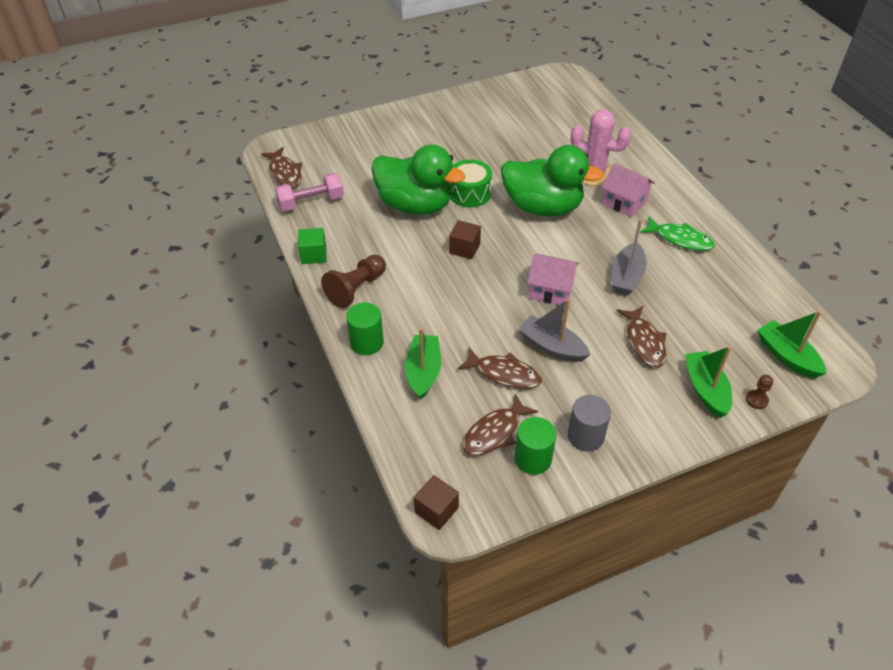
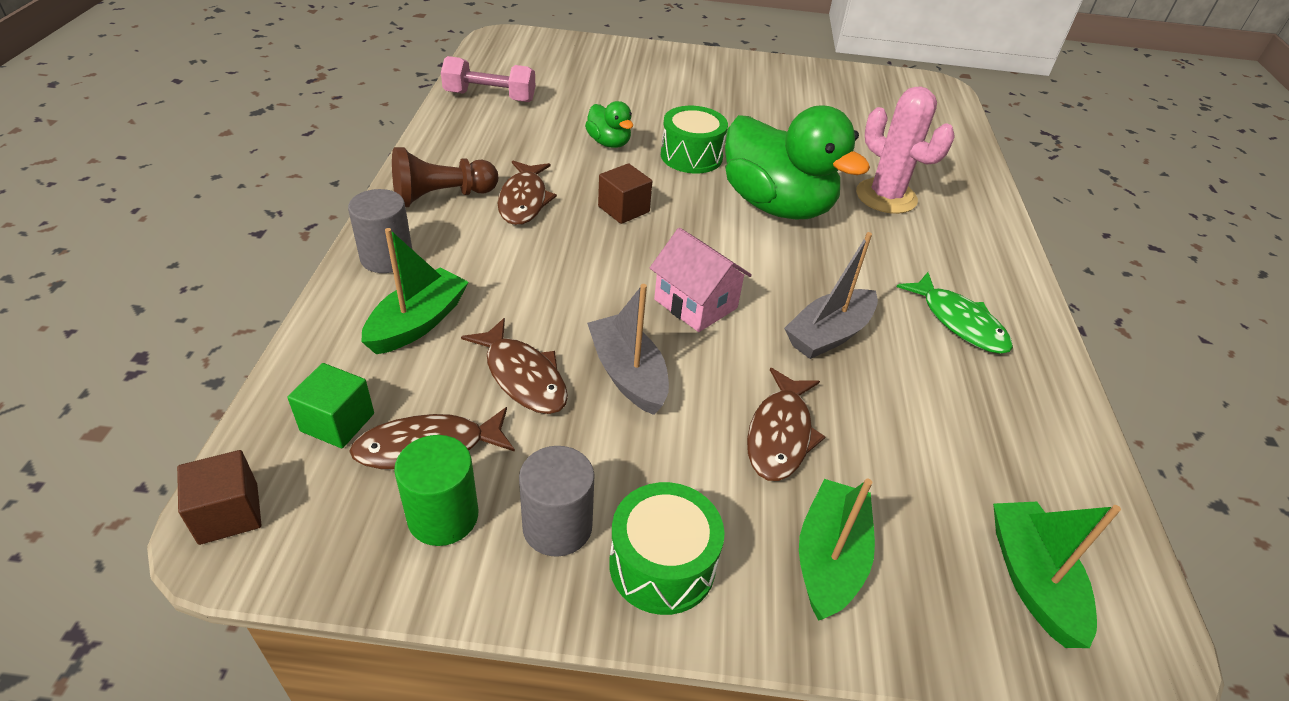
camera: 25 degrees right, 5 degrees down
brown fish [261,147,302,188] -> brown fish moved to [497,161,557,225]
green cube [298,228,326,264] -> green cube moved to [287,363,374,448]
green cylinder [346,302,384,355] -> grey cylinder [348,189,413,273]
green duck [371,145,465,215] -> green duck [585,101,633,148], size x0.46
pink house [601,163,655,218] -> none
brown pawn [746,375,773,409] -> none
none -> green drum [609,482,725,615]

